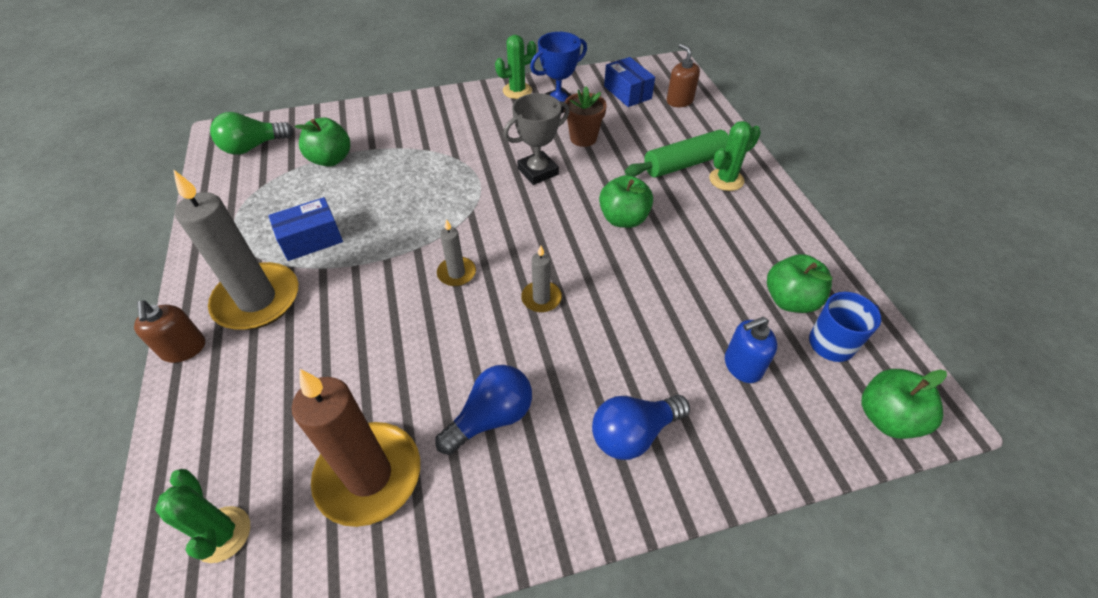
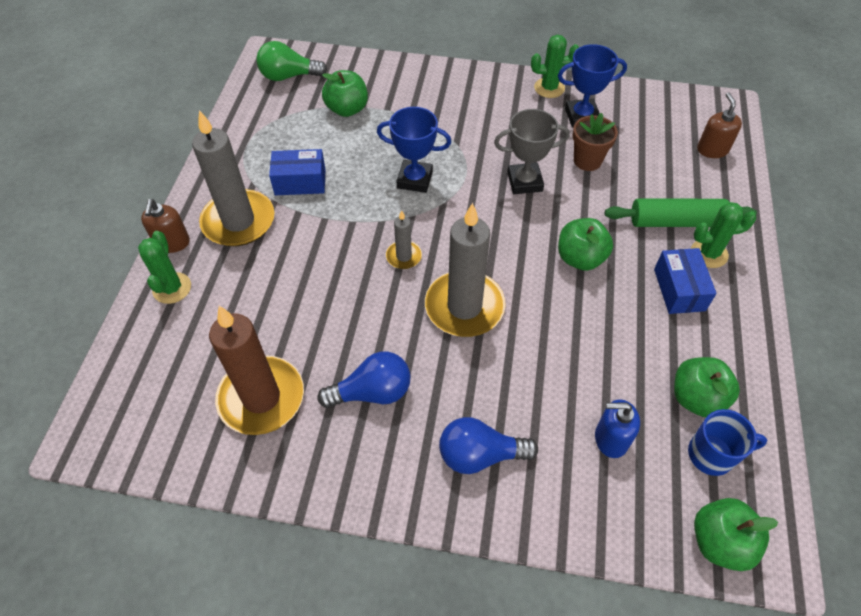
camera: 25 degrees right, 5 degrees up
green cactus [155,469,250,563] -> green cactus moved to [138,231,191,304]
grey candle [521,245,562,312] -> grey candle [425,203,506,337], size x2.11
blue box [604,57,655,107] -> blue box moved to [654,248,717,314]
none -> blue trophy [377,107,451,193]

